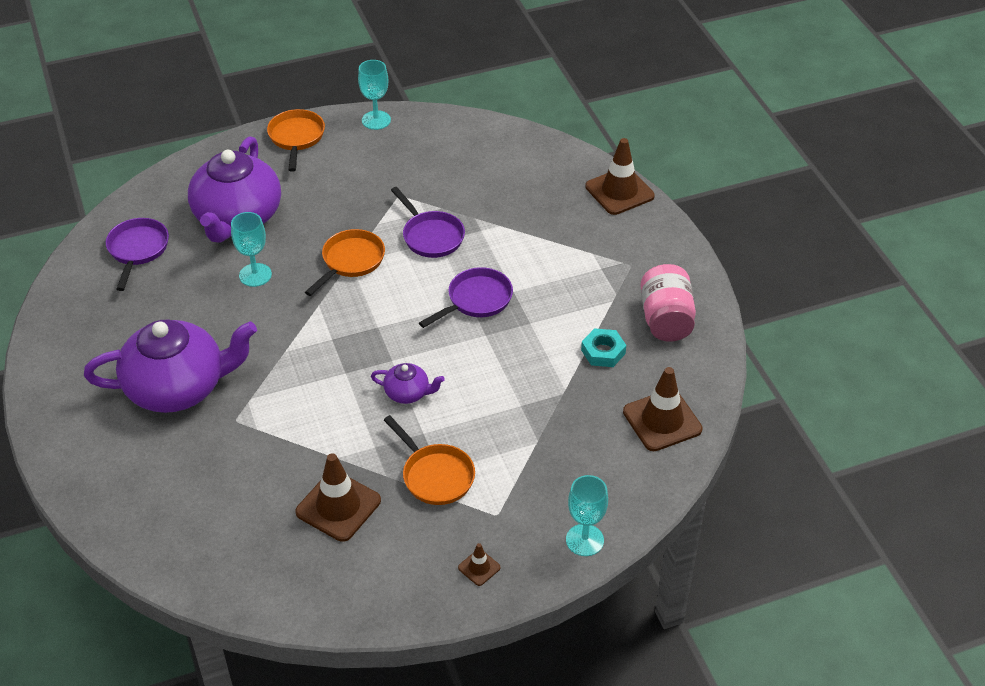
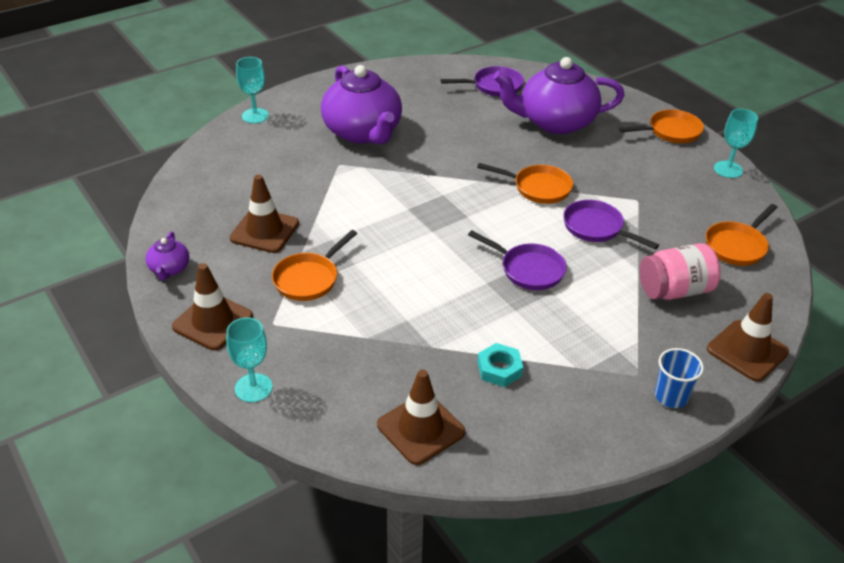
camera: 75 degrees right, 5 degrees down
turquoise goblet [231,212,272,287] -> turquoise goblet moved to [236,57,269,124]
purple teapot [371,363,445,404] -> purple teapot moved to [146,232,189,280]
purple pan [391,187,465,258] -> purple pan turned 90 degrees clockwise [563,200,659,250]
brown traffic cone [458,543,501,586] -> brown traffic cone [172,263,253,350], size x2.10
pink jar [640,264,696,342] -> pink jar moved to [640,243,721,300]
none -> blue cup [655,348,704,408]
none -> orange pan [706,204,778,266]

